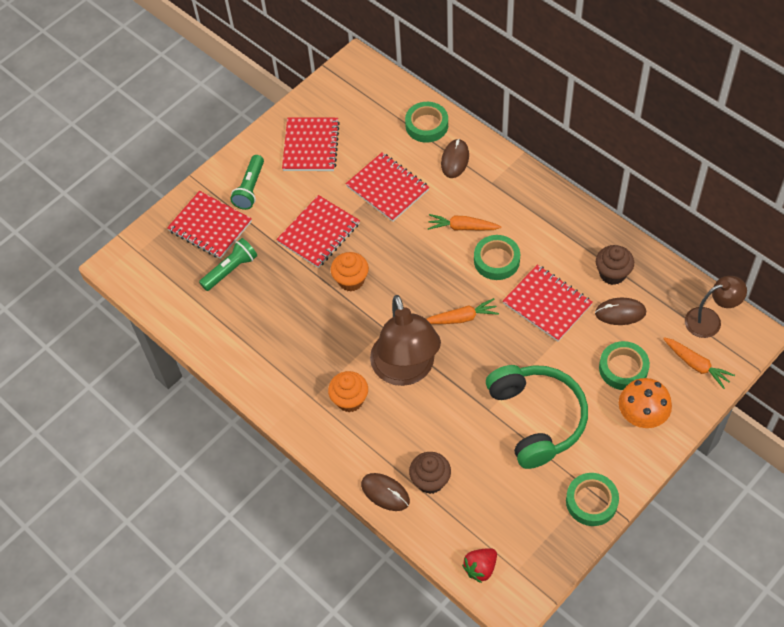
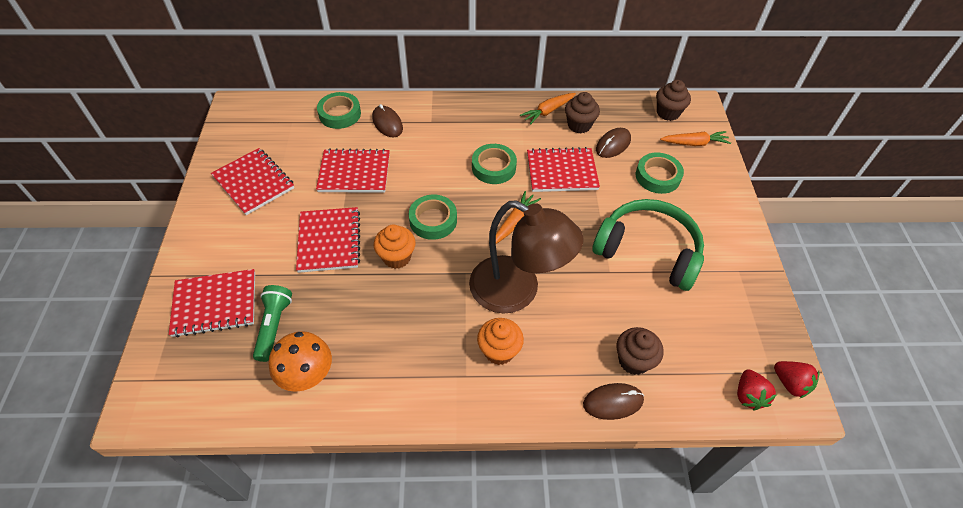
camera: 50 degrees left, 5 degrees down
green flashlight [230,155,264,210] -> none
orange carrot [428,214,501,230] -> orange carrot moved to [520,93,576,125]
green tape [566,473,619,526] -> green tape moved to [409,195,457,240]
orange mushroom [619,378,672,428] -> orange mushroom moved to [269,331,332,392]
brown lamp [685,276,747,338] -> brown cupcake [656,80,691,121]
none -> red strawberry [774,361,819,398]

